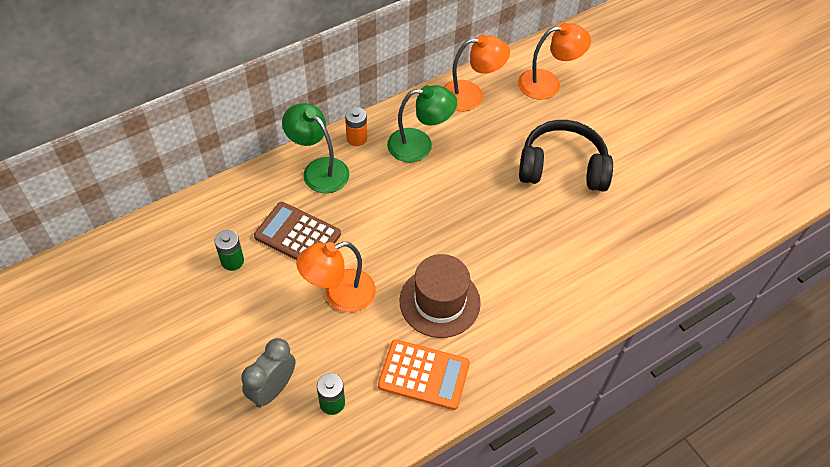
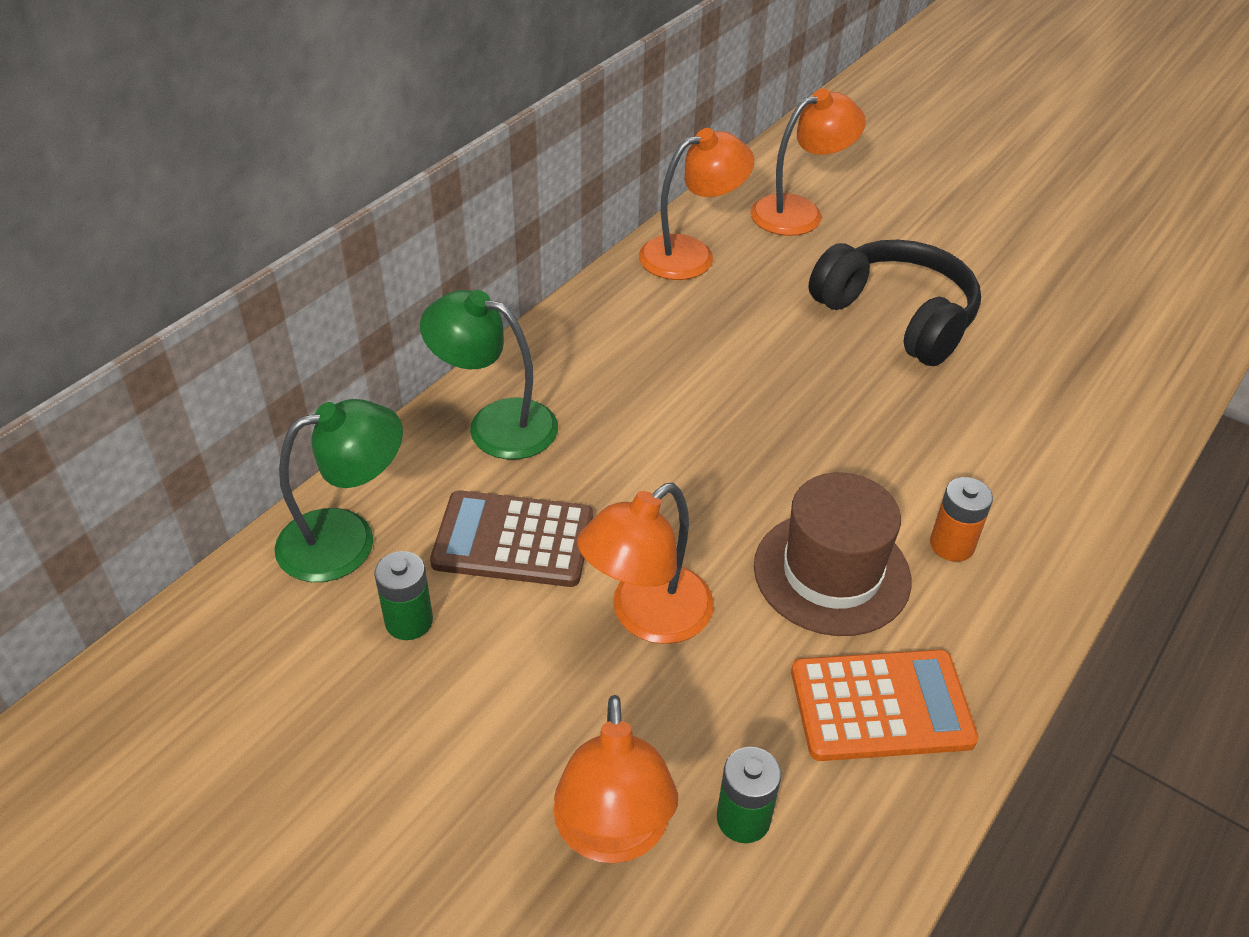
camera: 20 degrees left, 10 degrees down
grey clock [241,338,296,408] -> orange lamp [553,695,678,863]
orange battery [345,107,367,146] -> orange battery moved to [930,477,993,562]
green lamp [387,85,457,162] -> green lamp moved to [274,399,403,582]
black headphones [519,120,613,192] -> black headphones turned 60 degrees clockwise [809,240,981,366]

